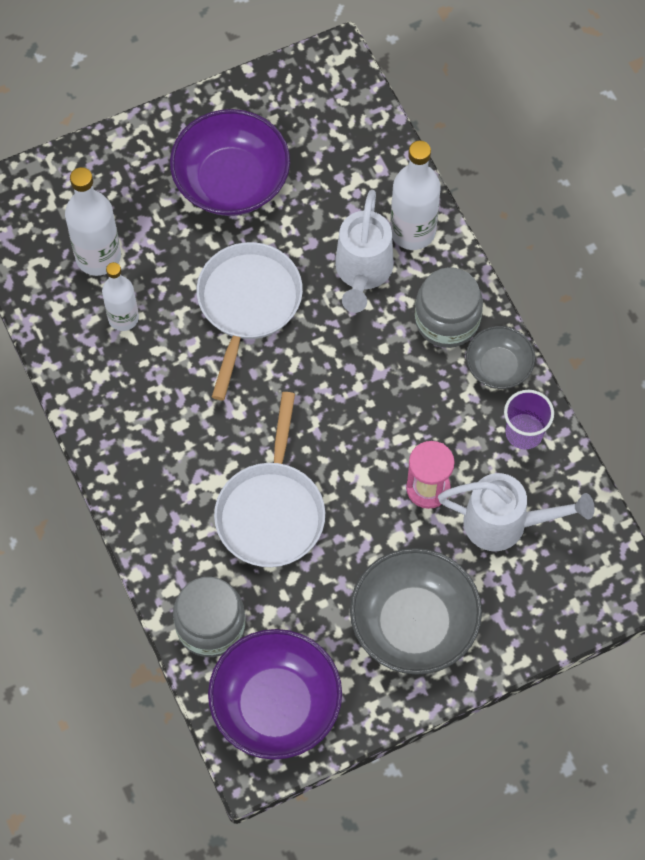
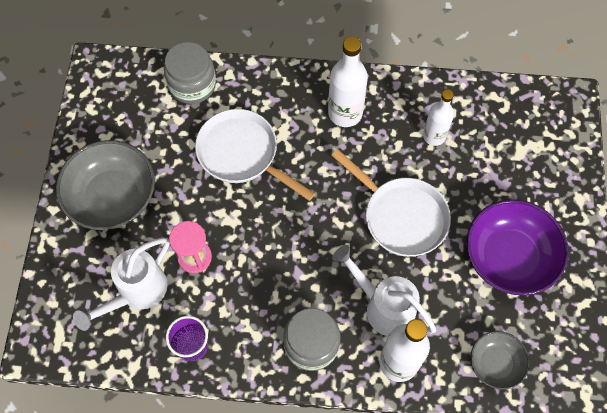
camera: 120 degrees right, 0 degrees up
white bottle [65,167,121,276] -> white bottle moved to [328,36,368,127]
purple bowl [208,629,342,760] -> none
grey bowl [466,326,535,389] -> grey bowl moved to [471,331,529,390]

